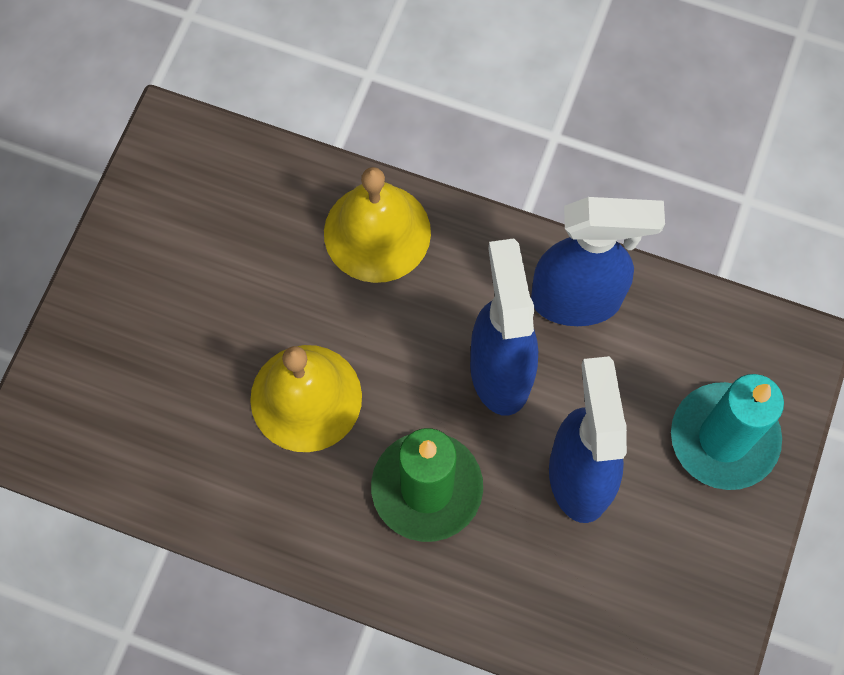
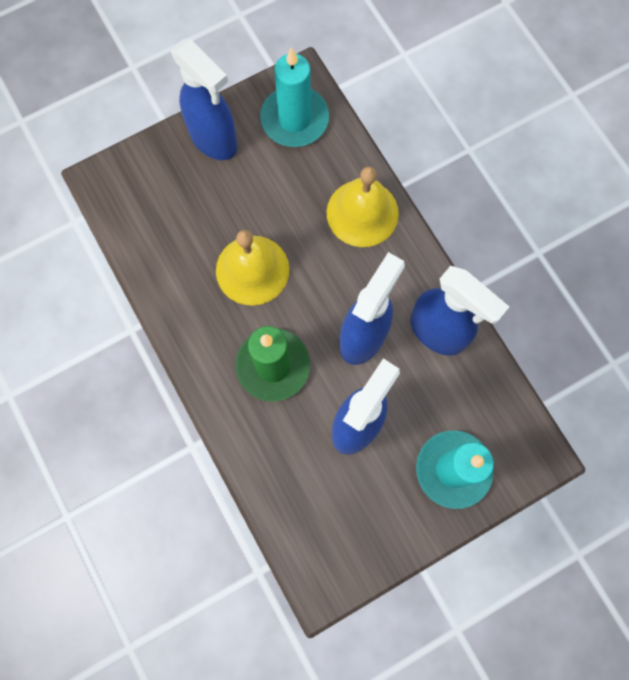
camera: 40 degrees right, 5 degrees up
none -> blue spray bottle [171,39,238,160]
none -> turquoise candle [260,47,329,147]

